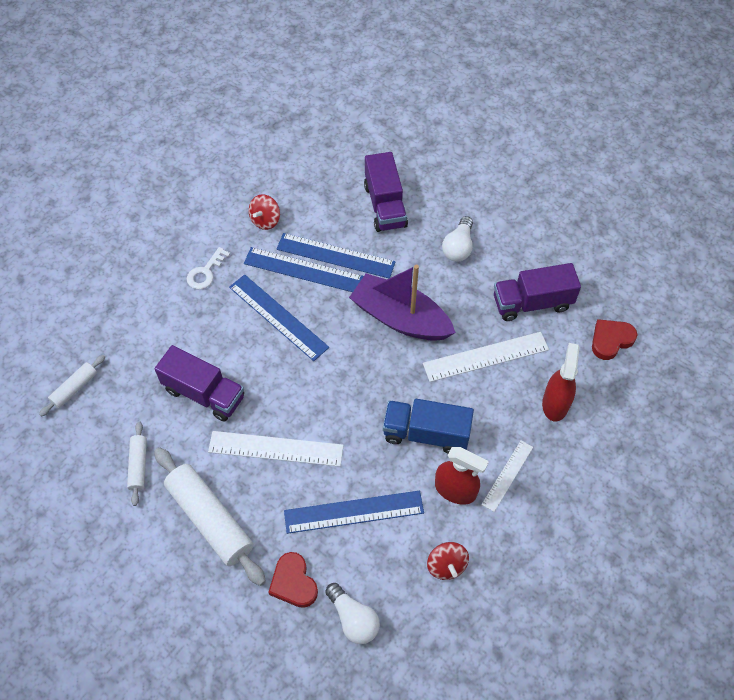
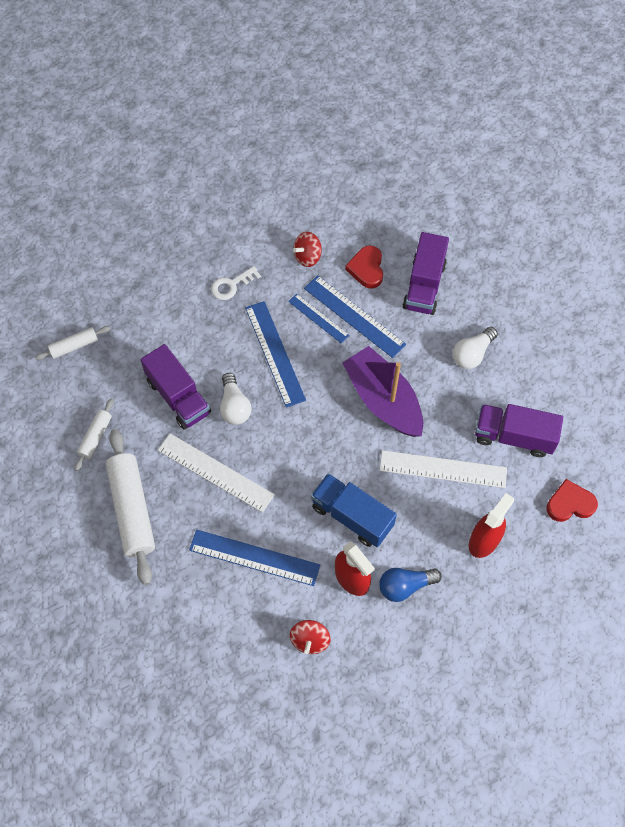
camera: 25 degrees right, 5 degrees up
blue ruler [244,247,364,292] -> blue ruler [288,293,349,343], size x0.60
red heart [268,552,318,608] -> red heart moved to [345,246,383,289]
white light bulb [325,583,380,644] -> white light bulb moved to [220,373,252,425]
white ruler [482,440,533,512] -> blue light bulb [379,568,442,602]

